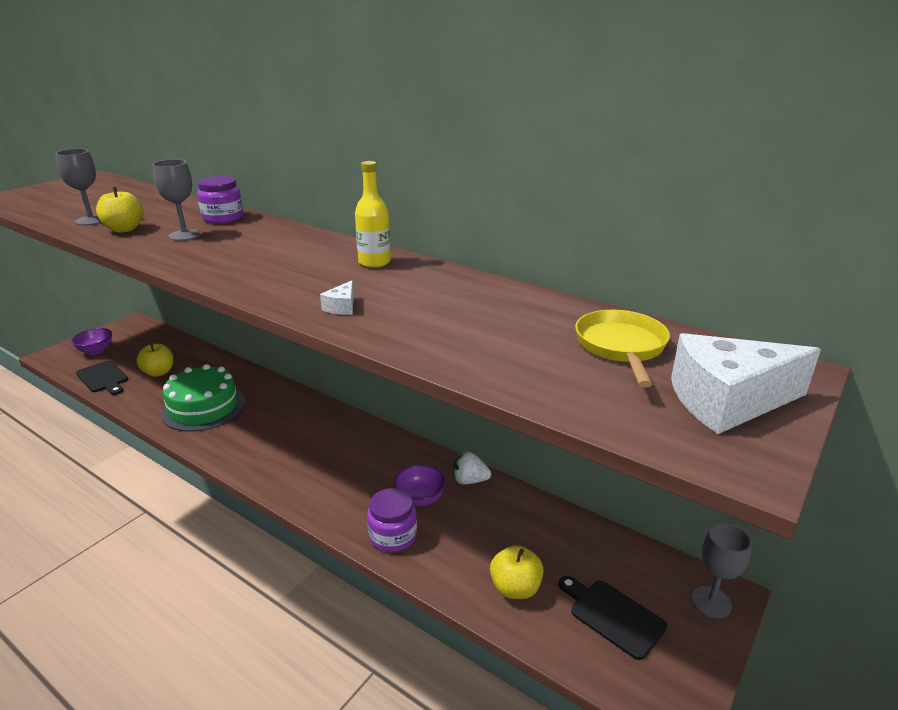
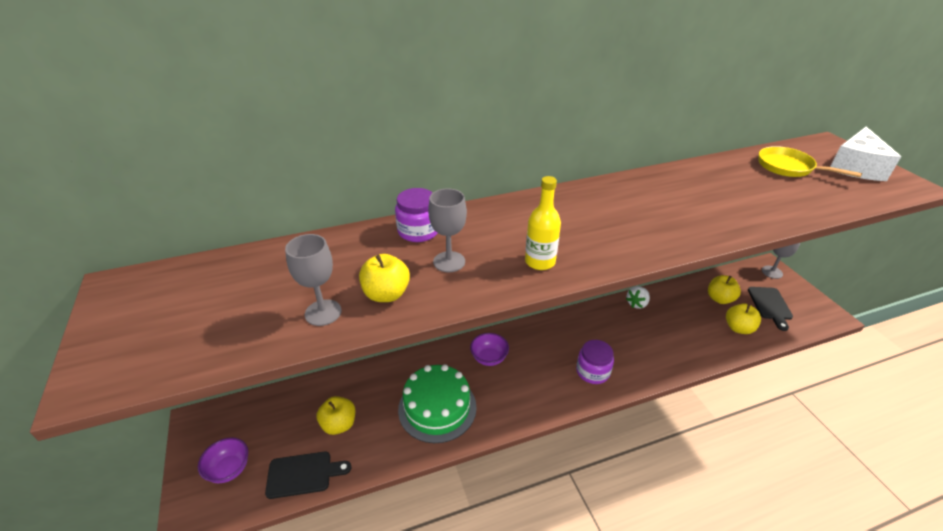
camera: 55 degrees left, 10 degrees up
white cheese [320,280,354,315] -> none
yellow bottle [355,161,391,268] -> yellow bottle moved to [525,176,561,270]
purple jar [367,488,417,552] -> purple jar moved to [576,340,614,384]
purple bowl [394,464,447,506] -> purple bowl moved to [470,333,509,366]
black cutting board [559,576,667,660] -> black cutting board turned 75 degrees counterclockwise [748,287,793,331]
none -> yellow apple [708,275,741,304]

